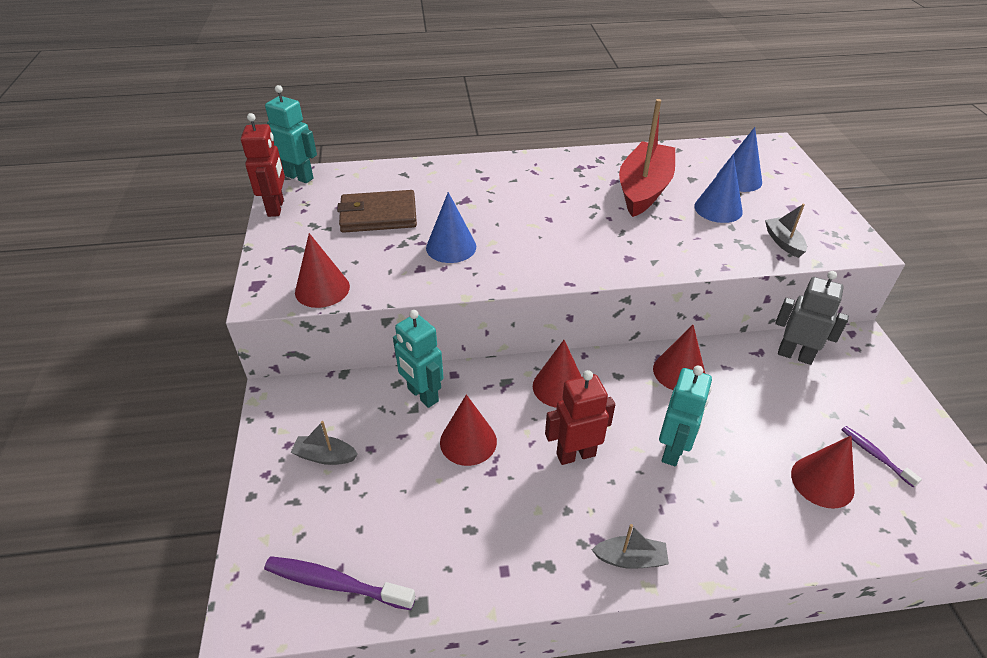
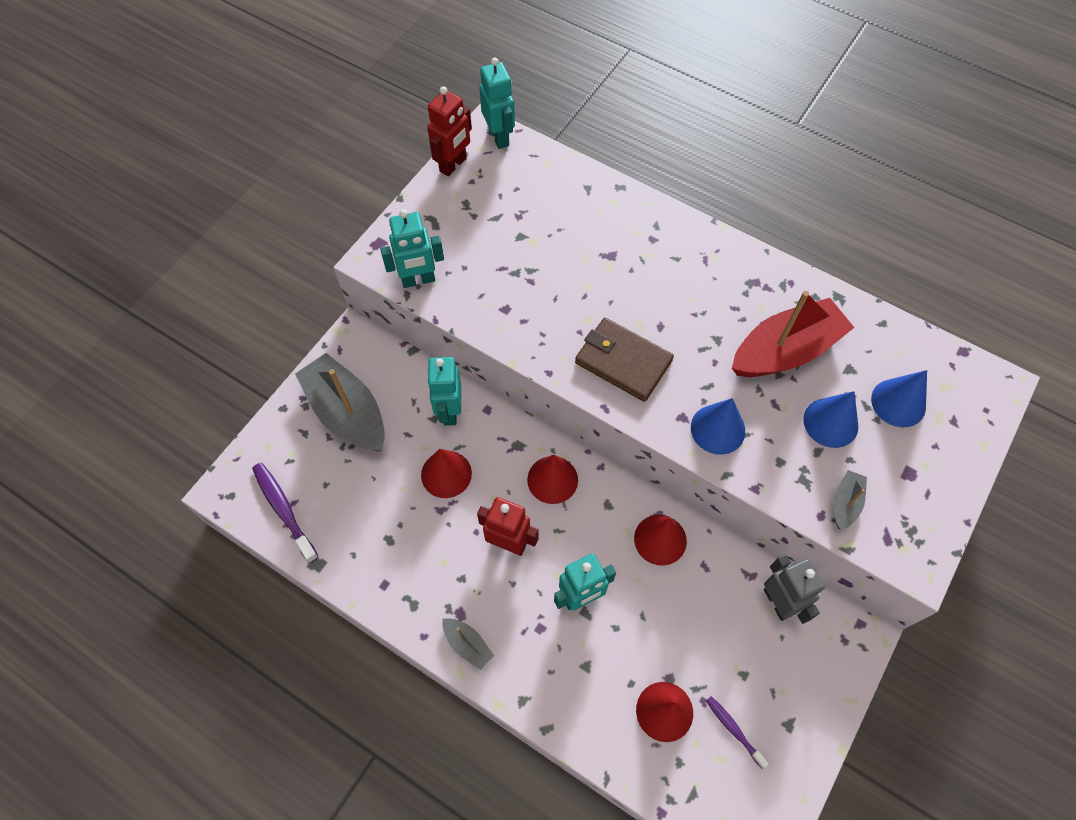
camera: 40 degrees right, 20 degrees up
grey boat [291,421,358,465] -> grey boat [295,353,385,452], size x2.21
red cone [295,233,350,308] -> turquoise robot [380,209,444,288]
brown wallet [337,190,417,233] -> brown wallet moved to [575,318,674,402]
blue cone [426,192,476,263] -> blue cone moved to [691,398,745,455]
purple toothbrush [841,426,922,488] -> purple toothbrush turned 45 degrees counterclockwise [706,696,769,769]

